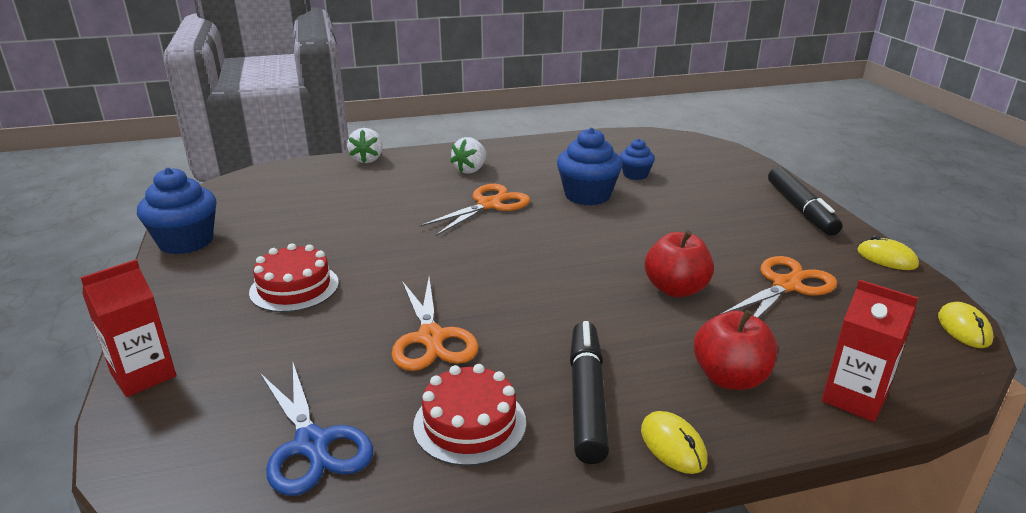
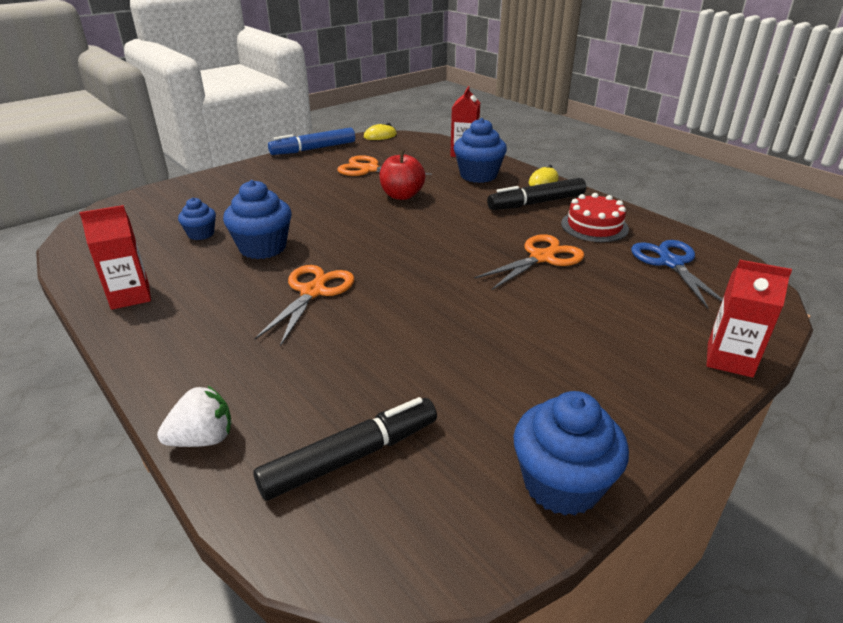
camera: 115 degrees left, 5 degrees up
red cake [249,243,339,312] -> none
blue scissors [260,363,373,496] -> blue scissors turned 45 degrees counterclockwise [631,240,723,309]
orange scissors [419,184,530,236] -> orange scissors turned 90 degrees clockwise [254,265,354,346]
white strawberry [450,137,487,174] -> none
red apple [694,310,777,390] -> blue cupcake [454,118,507,183]
black marker [768,167,842,235] -> black marker moved to [253,397,437,501]
yellow mouse [857,235,919,270] -> blue marker [268,128,355,155]
none -> red carton [79,205,151,310]

